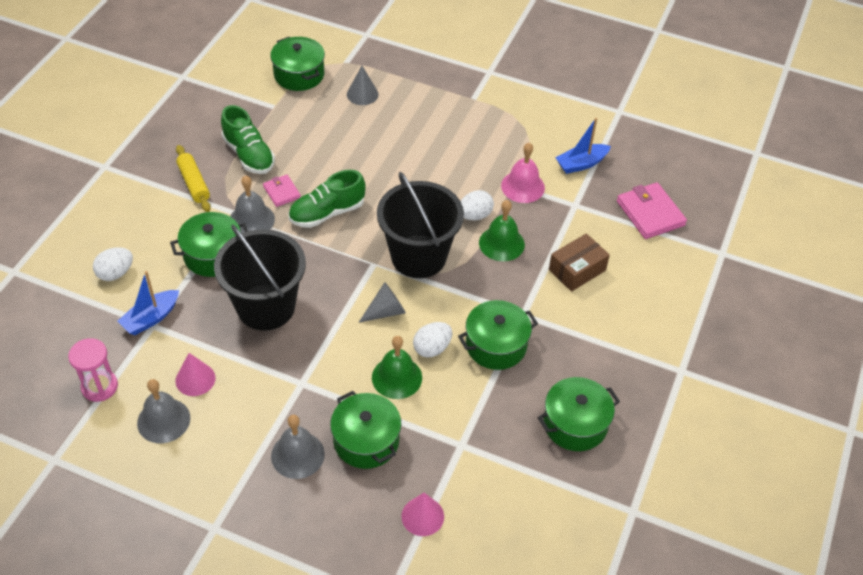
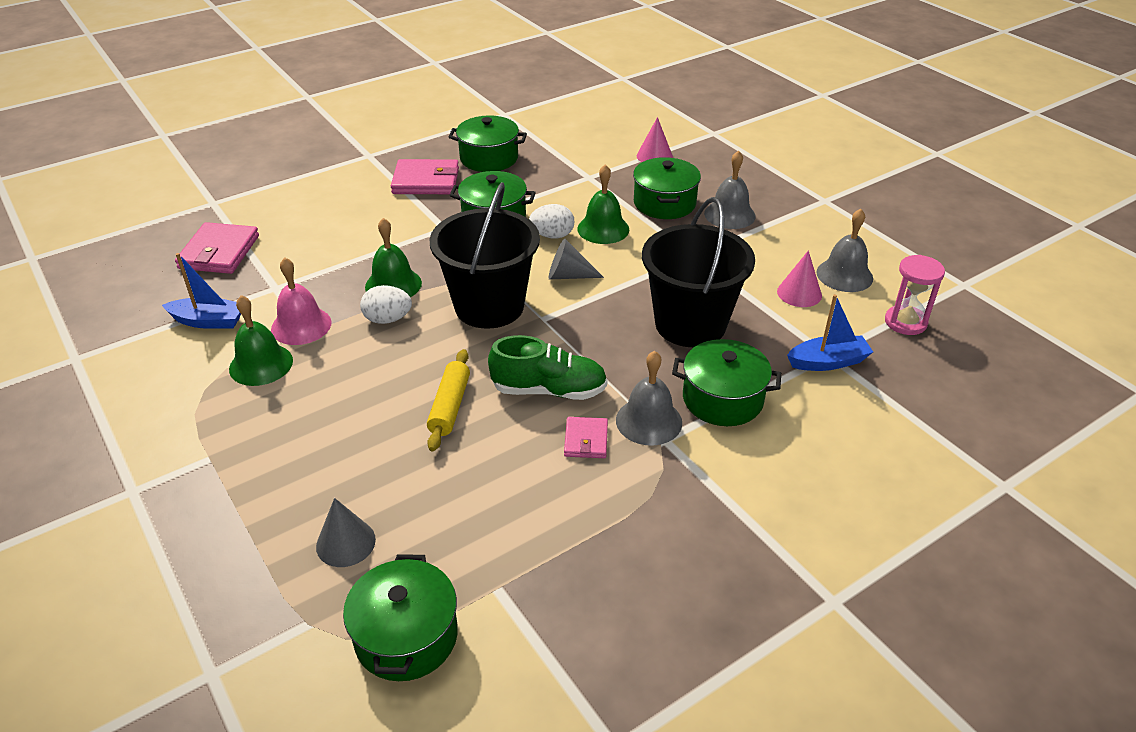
camera: 145 degrees left, 10 degrees down
white egg [93,247,133,281] -> none
yellow rolling pin [176,145,211,212] -> yellow rolling pin moved to [427,349,470,451]
green shoe [221,105,275,174] -> none
brown box [549,233,610,292] -> none
none -> green bell [229,295,293,386]
none -> pink wallet [391,159,459,194]

